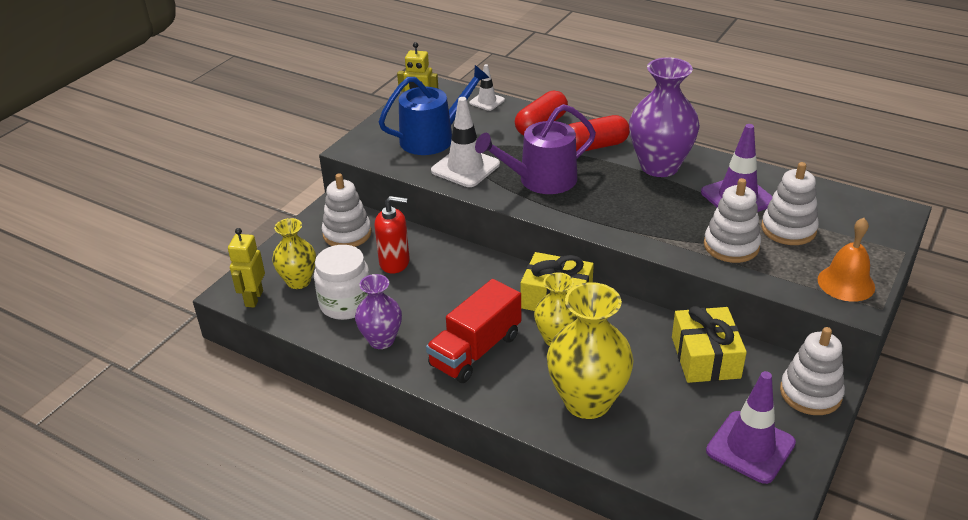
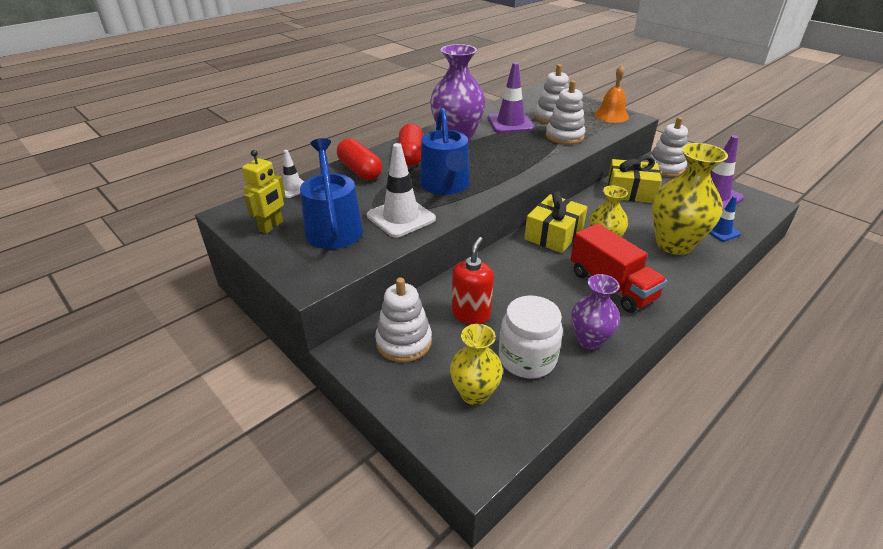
camera: 75 degrees left, 0 degrees up
yellow robot [228,228,265,308] -> none
purple watering can [475,104,596,194] -> blue watering can [420,108,470,195]
none -> blue traffic cone [709,196,741,242]

